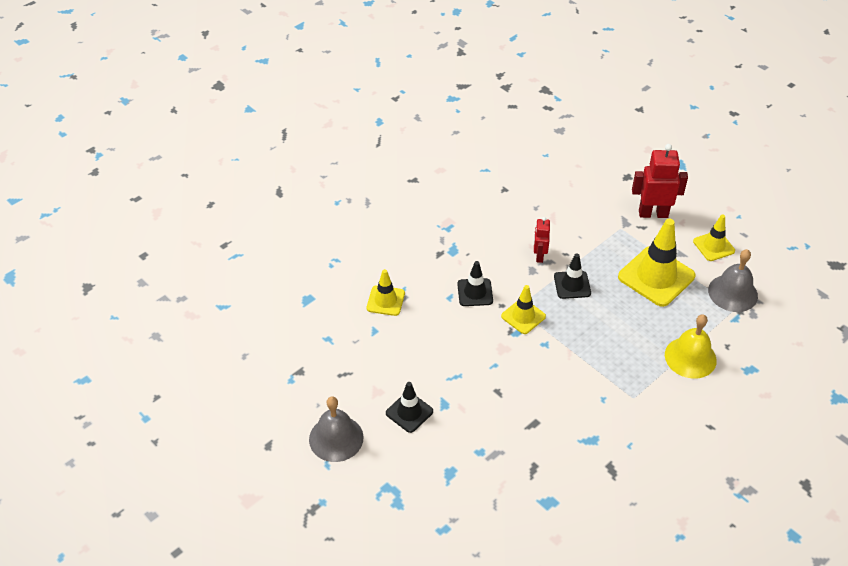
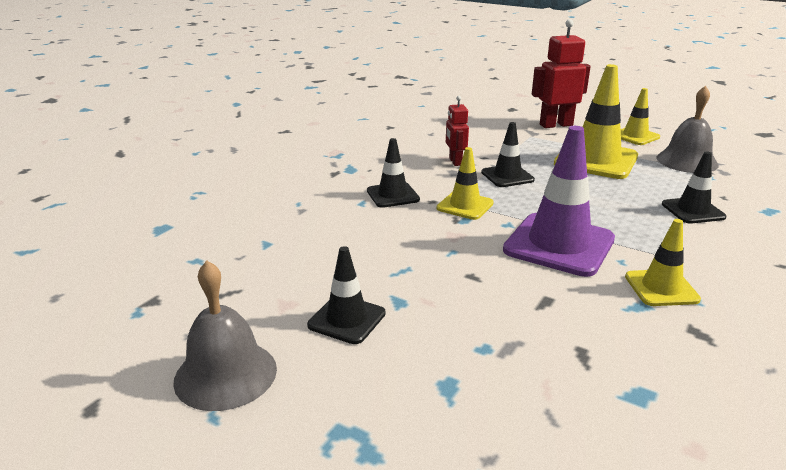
camera: 15 degrees left, 20 degrees down
yellow traffic cone [367,269,405,316] -> yellow traffic cone moved to [625,219,701,306]
yellow bell [665,314,717,379] -> black traffic cone [662,151,726,223]
none -> purple traffic cone [503,126,615,277]

